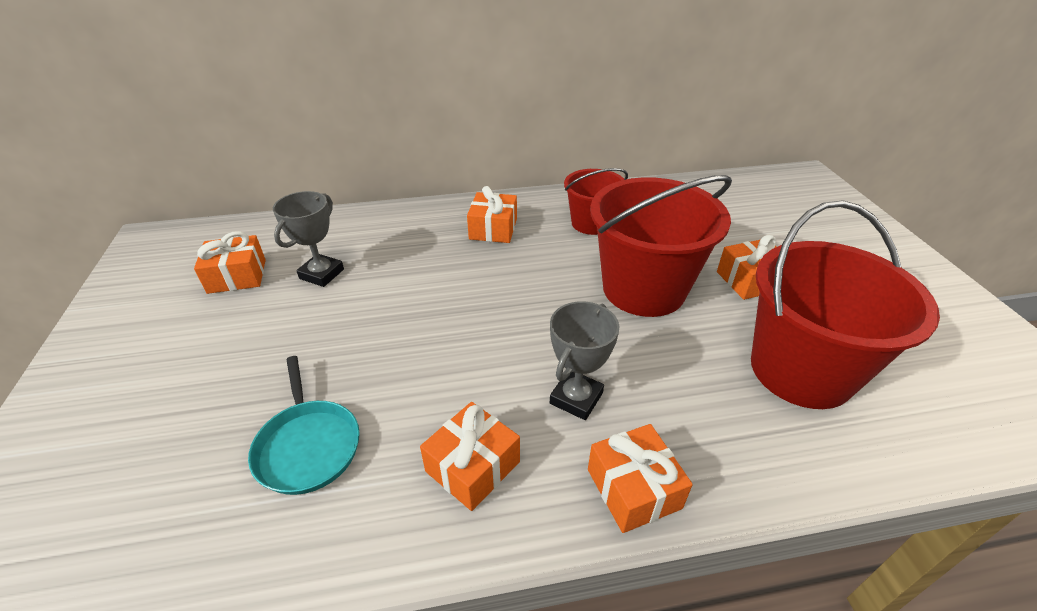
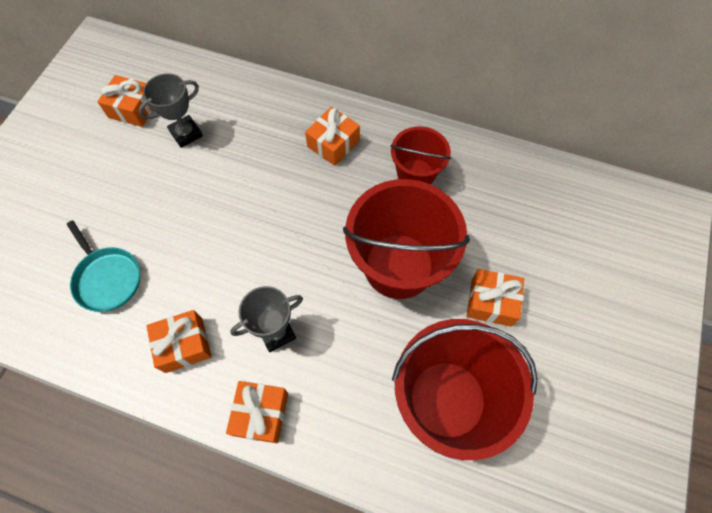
camera: 30 degrees right, 25 degrees up
turquoise pan [248,356,360,495] -> turquoise pan turned 45 degrees counterclockwise [67,221,140,312]

